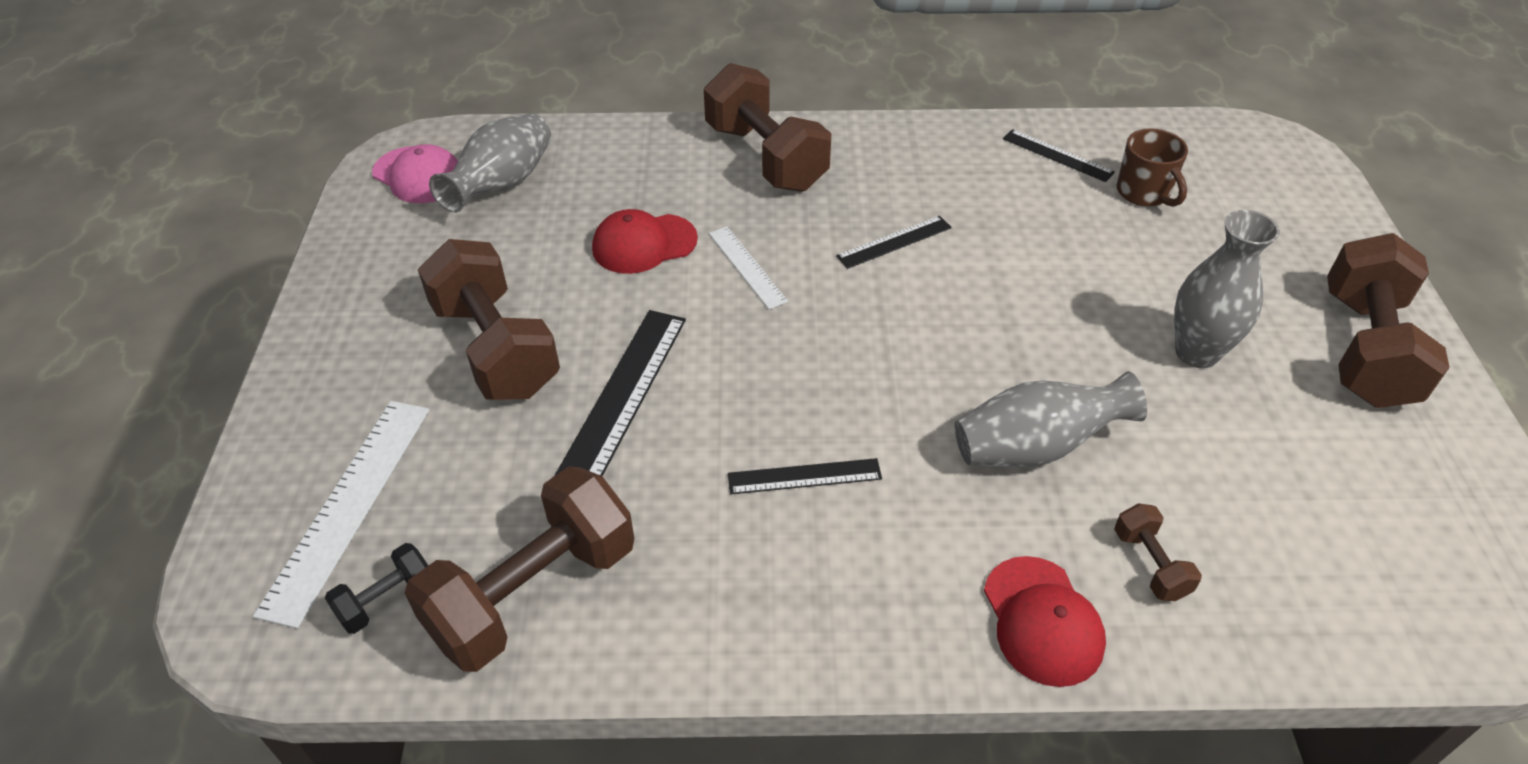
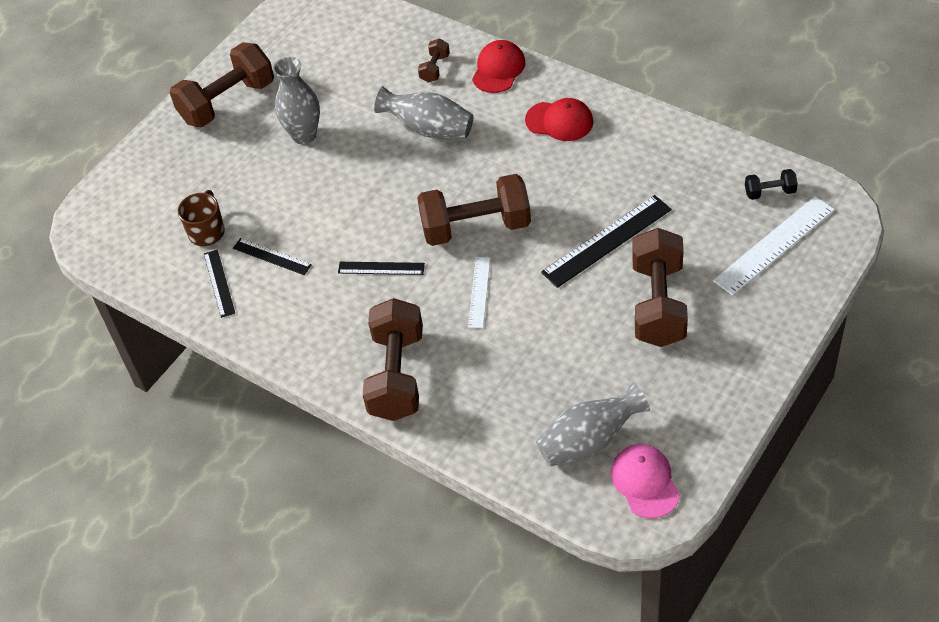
camera: 140 degrees left, 5 degrees up
brown dumbbell [405,466,634,672] -> brown dumbbell moved to [417,174,531,246]
red cap [592,209,698,274] -> red cap moved to [525,98,593,141]
black ruler [728,458,882,494] -> black ruler moved to [233,238,312,275]

